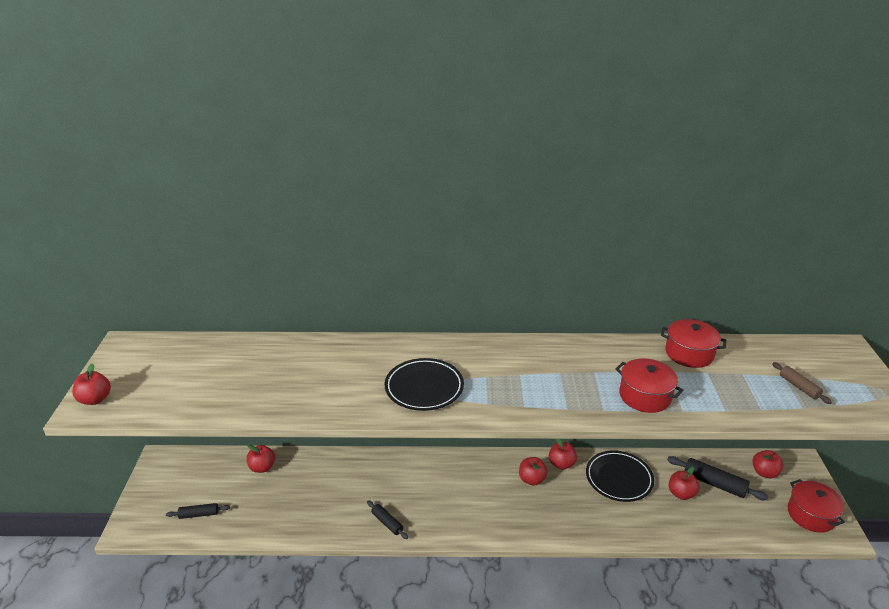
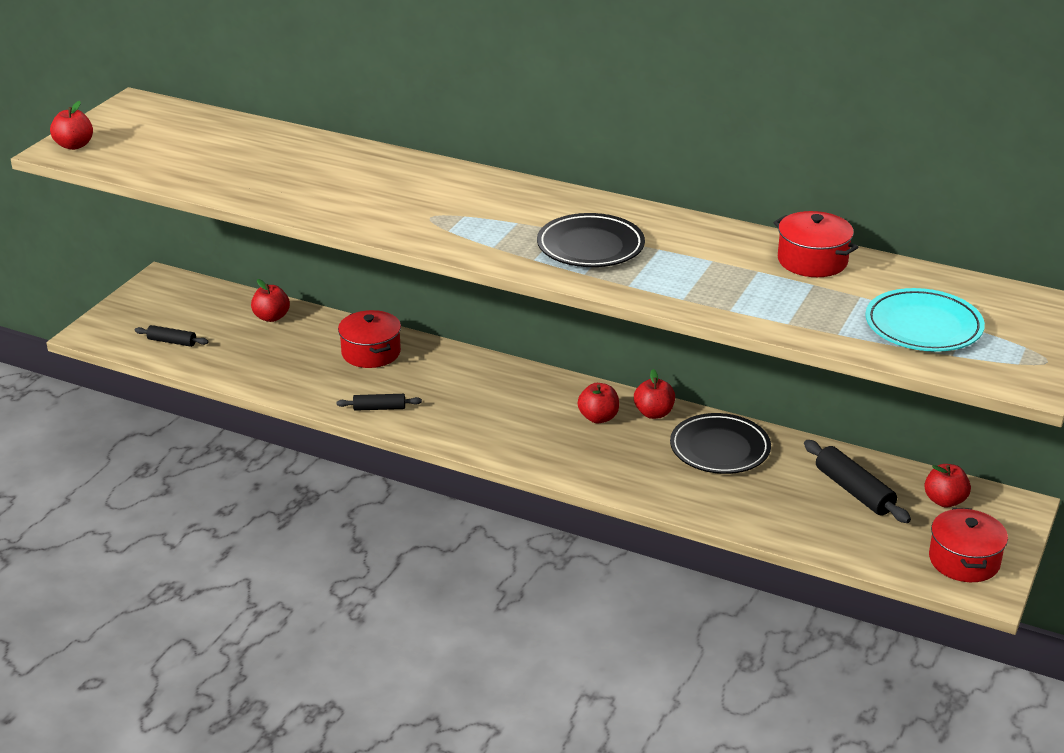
camera: 25 degrees right, 0 degrees up
black rolling pin [367,500,408,539] -> black rolling pin turned 75 degrees counterclockwise [337,394,422,411]
black plate [385,358,464,411] -> black plate moved to [537,213,645,267]
red pot [615,358,683,413] -> red pot moved to [338,310,401,368]
red apple [669,467,699,500] -> none
brown rolling pin [772,362,832,404] -> turquoise plate [865,288,985,352]

